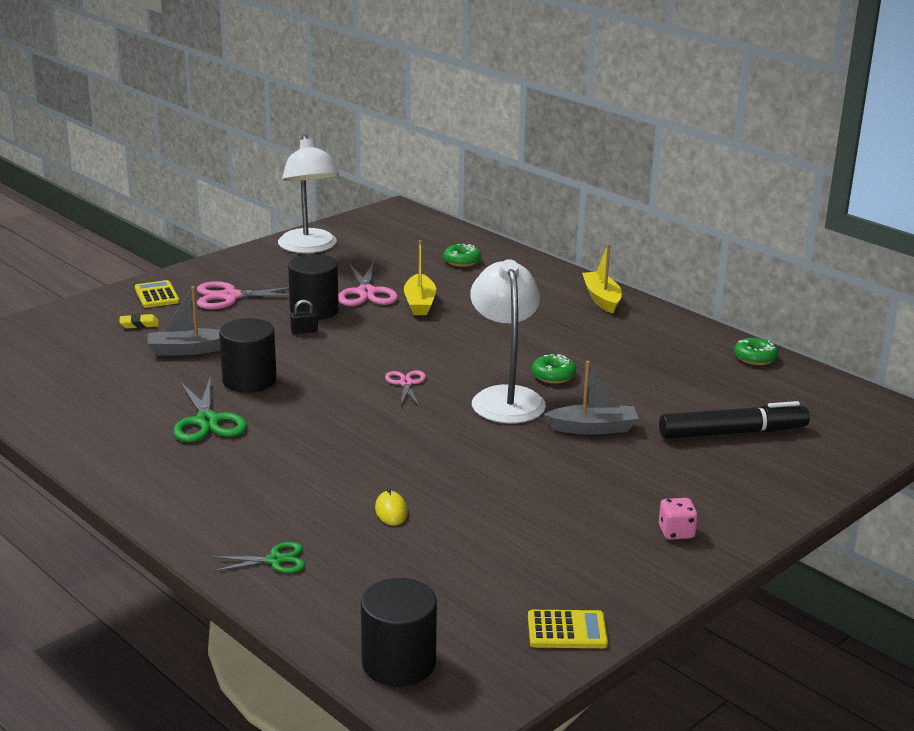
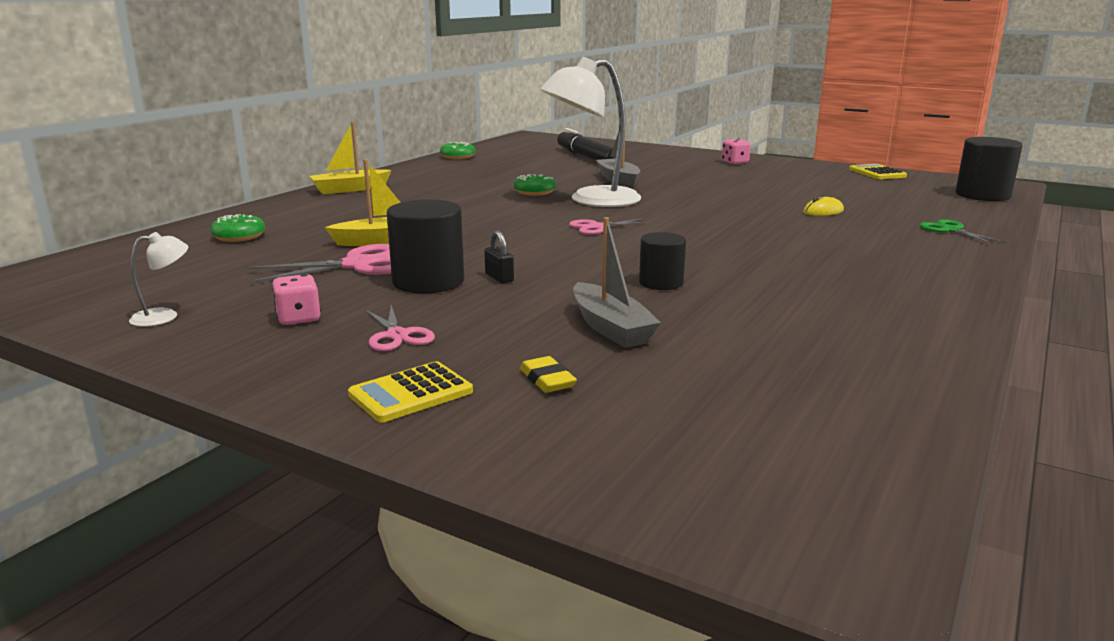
camera: 105 degrees left, 5 degrees down
green scissors [173,377,247,442] -> none
pink scissors [197,281,289,309] -> pink scissors [365,305,435,351], size x0.61
black cylinder [219,318,277,393] -> black cylinder [639,232,686,290], size x0.62
white lamp [278,135,339,253] -> white lamp [129,232,188,327], size x0.41
none -> pink dice [272,274,321,325]

